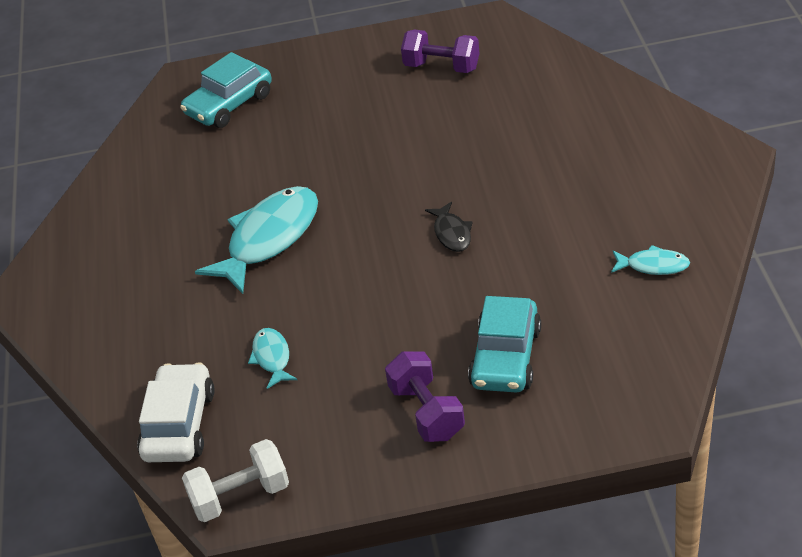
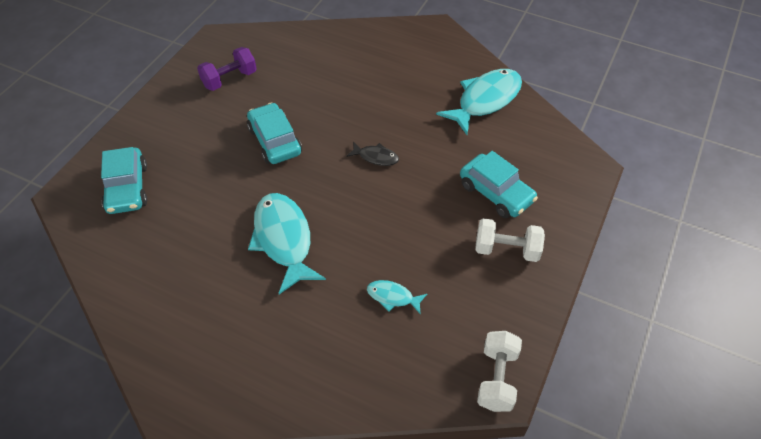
camera: 60 degrees left, 10 degrees up
white car [137,363,215,462] -> none
purple dumbbell [385,351,465,442] -> white dumbbell [475,218,545,262]
turquoise fish [611,245,690,275] -> turquoise fish [436,69,522,135], size x2.07
none -> turquoise car [247,102,302,164]

